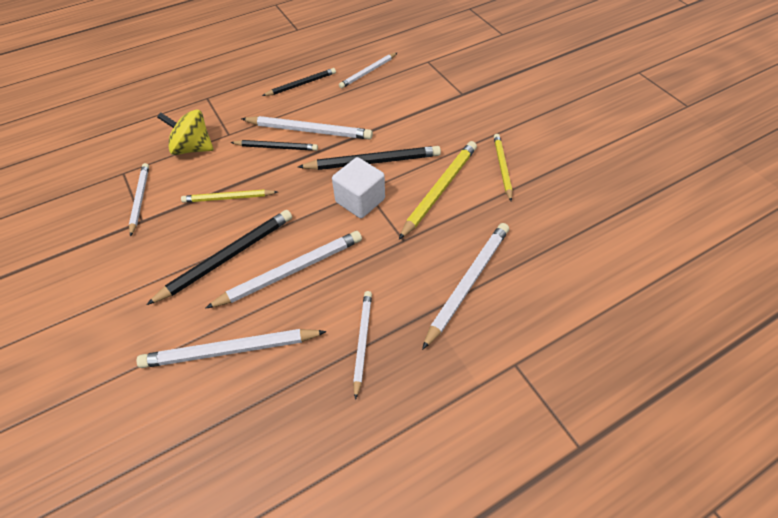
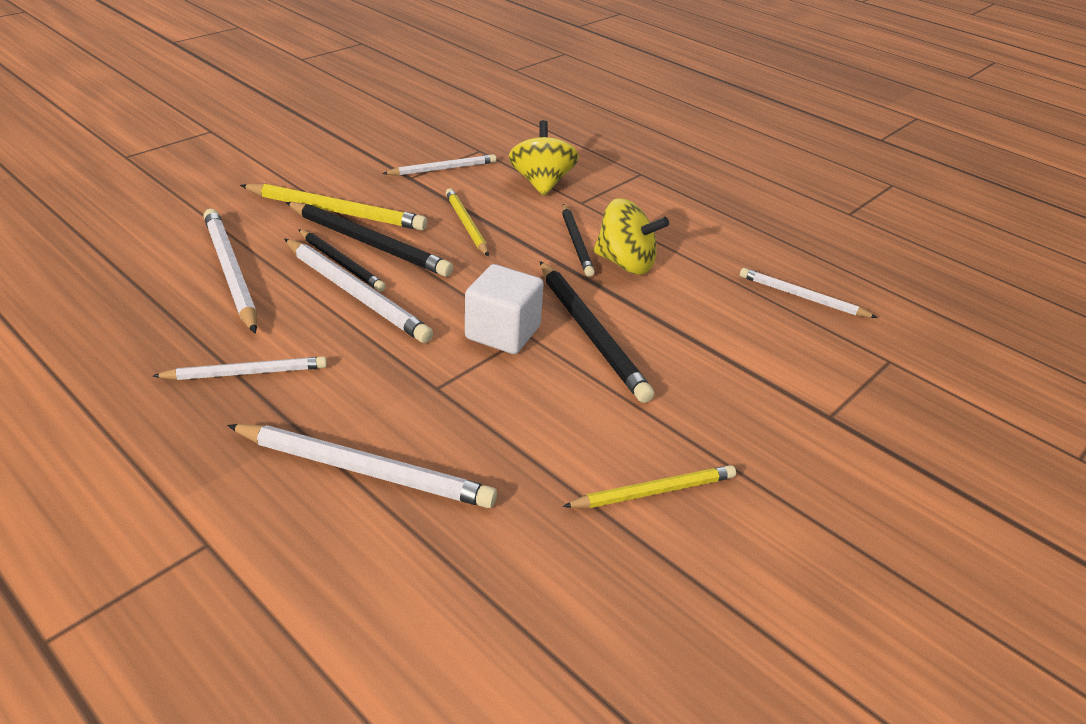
camera: 70 degrees right, 15 degrees down
white pencil [241,116,373,140] -> yellow spinning top [593,198,669,275]
black pencil [262,68,336,96] -> black pencil moved to [298,229,386,292]
yellow pencil [399,141,477,240] -> yellow pencil moved to [240,183,427,231]

